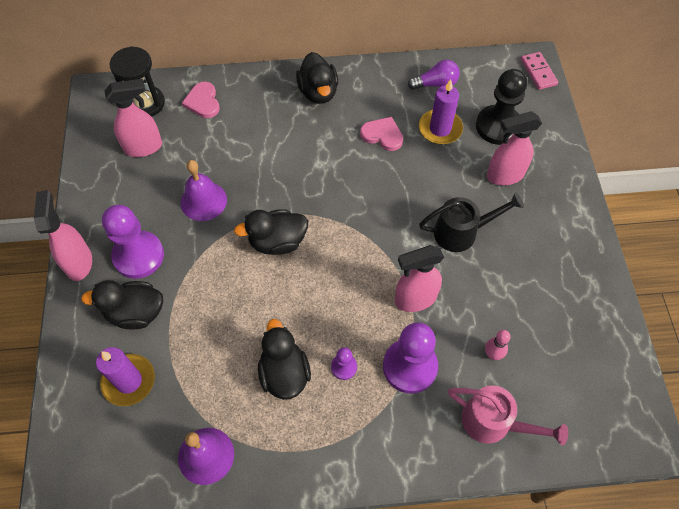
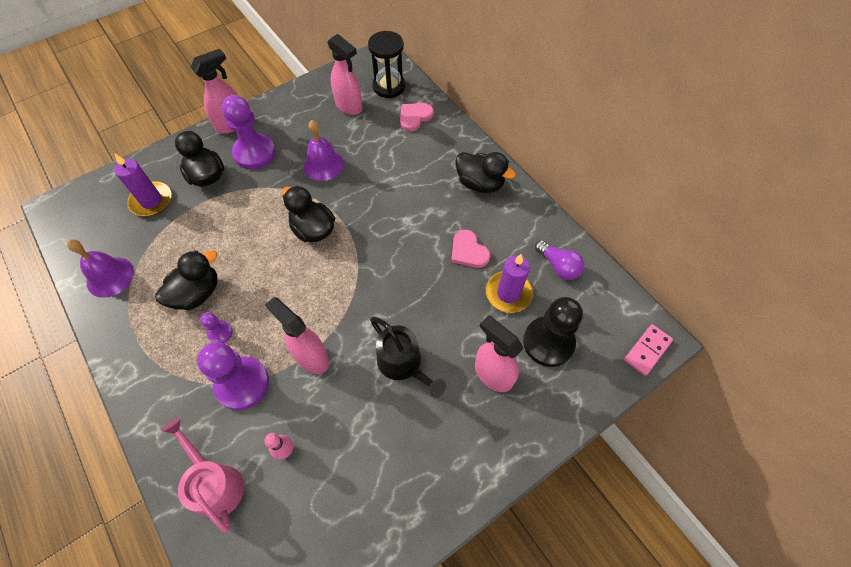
camera: 60 degrees right, 0 degrees up
black duck [296,52,338,104] -> black duck turned 105 degrees counterclockwise [456,152,516,193]
pink heart [360,117,403,151] -> pink heart turned 150 degrees clockwise [451,230,490,268]
pink watering can [448,385,568,445] -> pink watering can turned 150 degrees clockwise [161,417,244,533]

